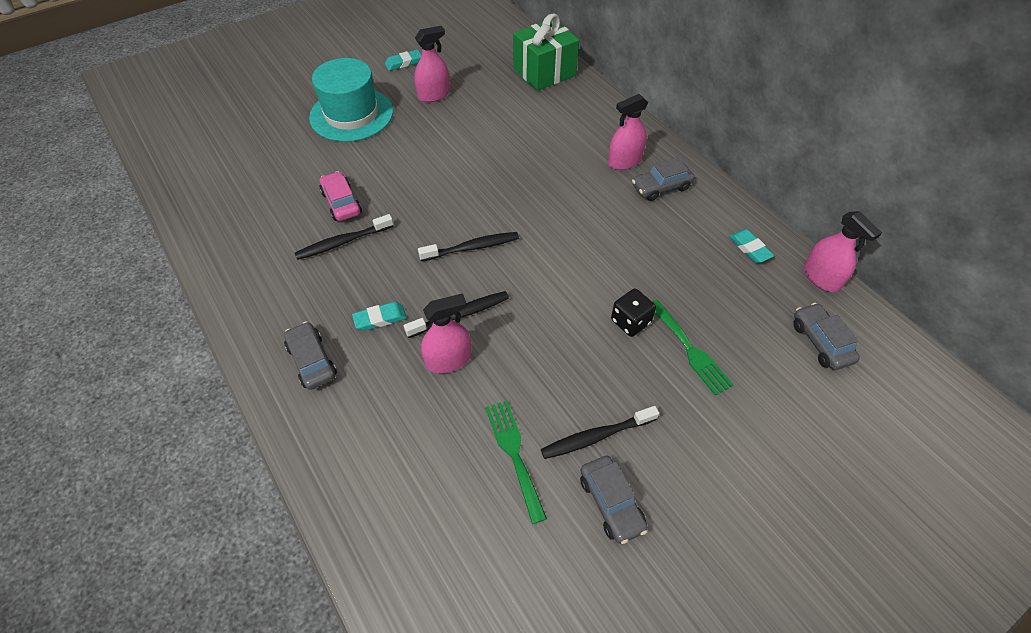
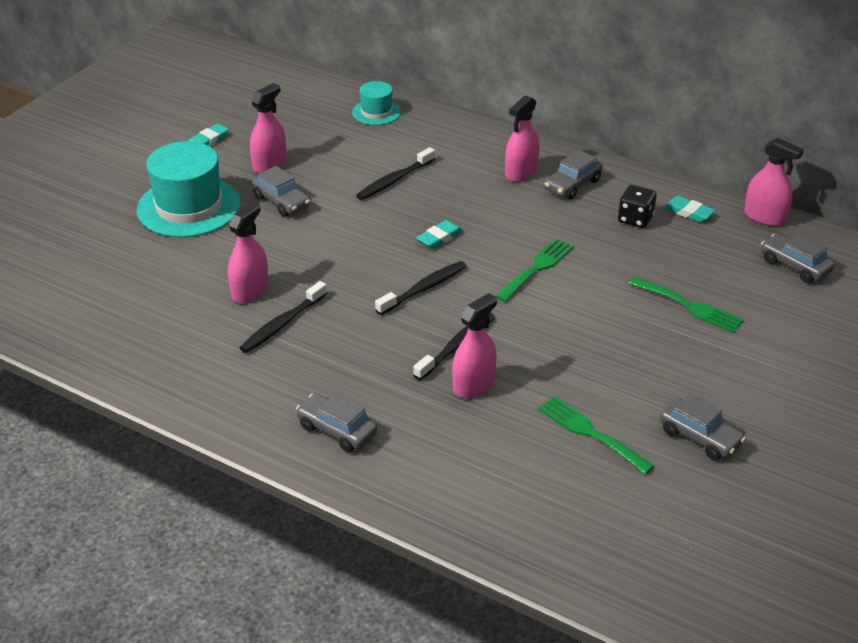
camera: 25 degrees left, 15 degrees down
pink car [320,171,362,221] -> pink spray bottle [228,202,269,303]
turquoise eraser [352,302,407,331] -> turquoise eraser moved to [416,220,463,249]
green gift [513,14,579,91] -> turquoise hat [352,81,401,125]
black toothbrush [541,406,659,459] -> black toothbrush moved to [356,147,435,200]
black dice [611,288,656,337] -> black dice moved to [618,185,657,228]
none -> grey car [252,166,311,217]
none -> green fork [495,239,574,302]

